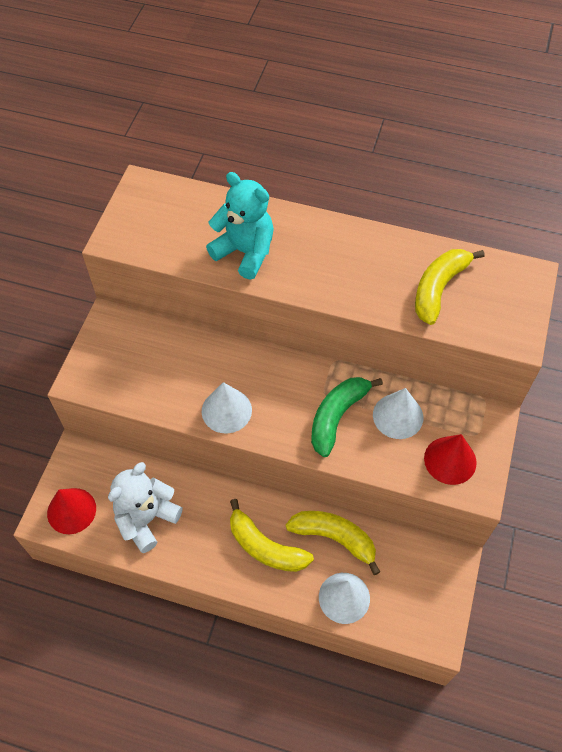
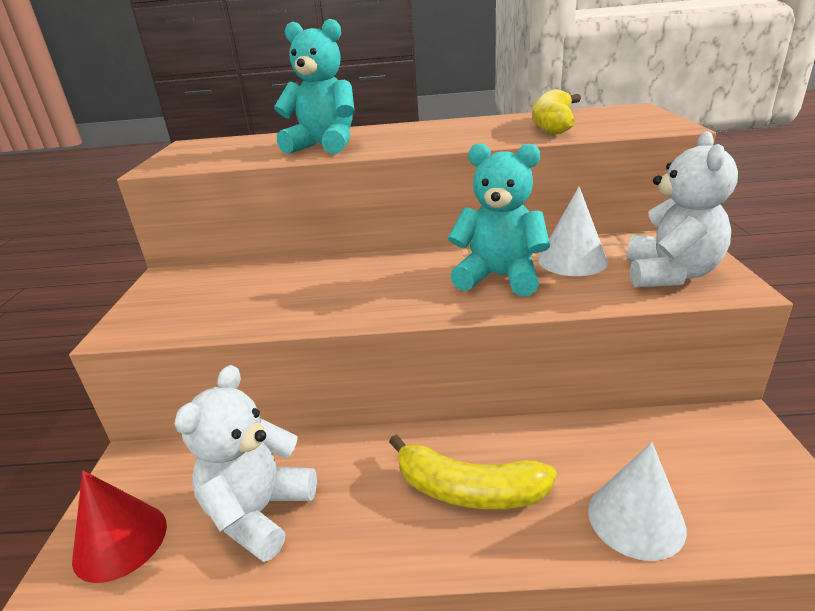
camera: 15 degrees left, 30 degrees down
white cone [202,382,252,433] -> none
yellow banana [286,511,380,575] -> none
green banana [311,377,383,457] -> turquoise teddy bear [448,143,550,296]
red cone [424,434,477,485] -> white teddy bear [627,131,738,288]

